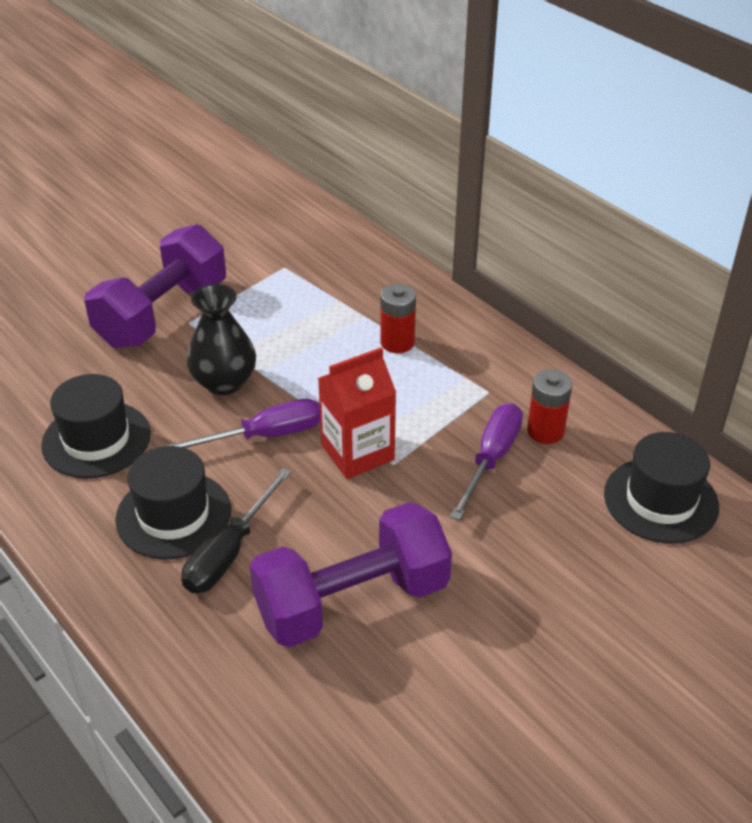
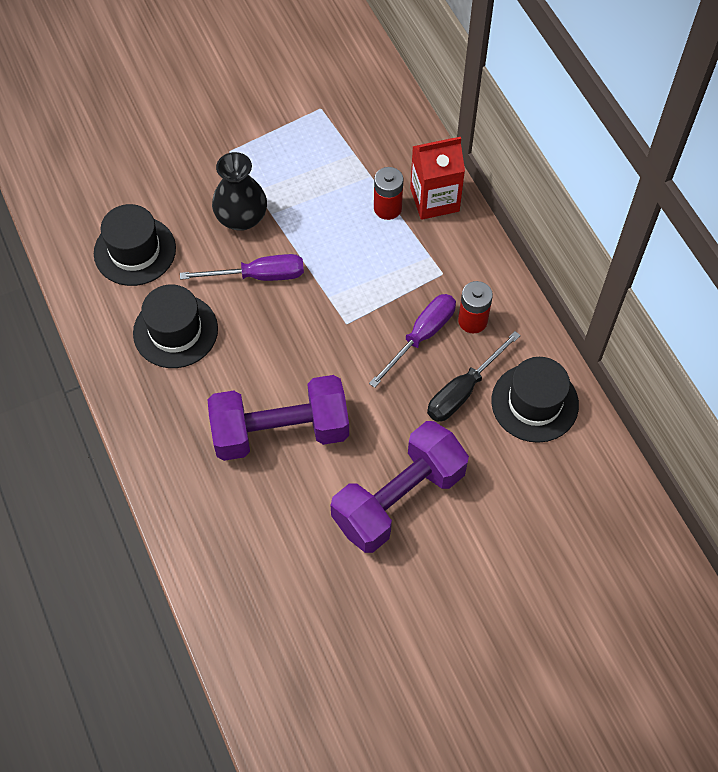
camera: 15 degrees right, 20 degrees up
purple dumbbell [84,224,226,348] -> purple dumbbell moved to [331,421,469,553]
black screwdriver [182,468,292,593] -> black screwdriver moved to [427,331,521,422]
red carton [318,347,396,479] -> red carton moved to [410,137,465,220]

